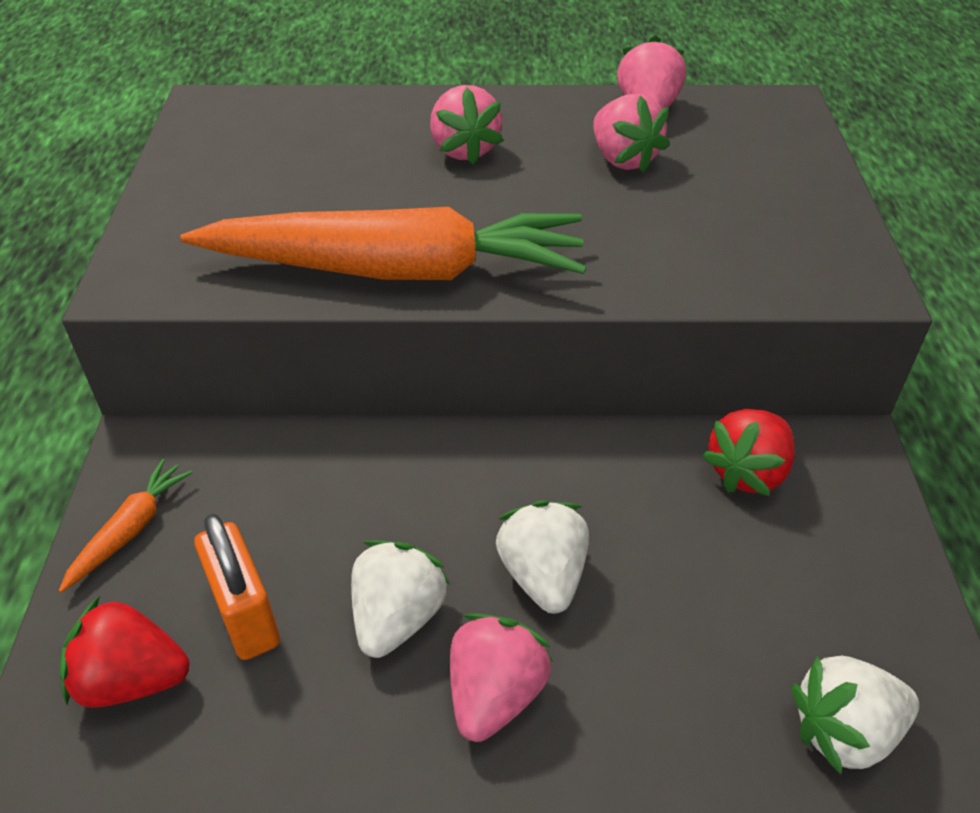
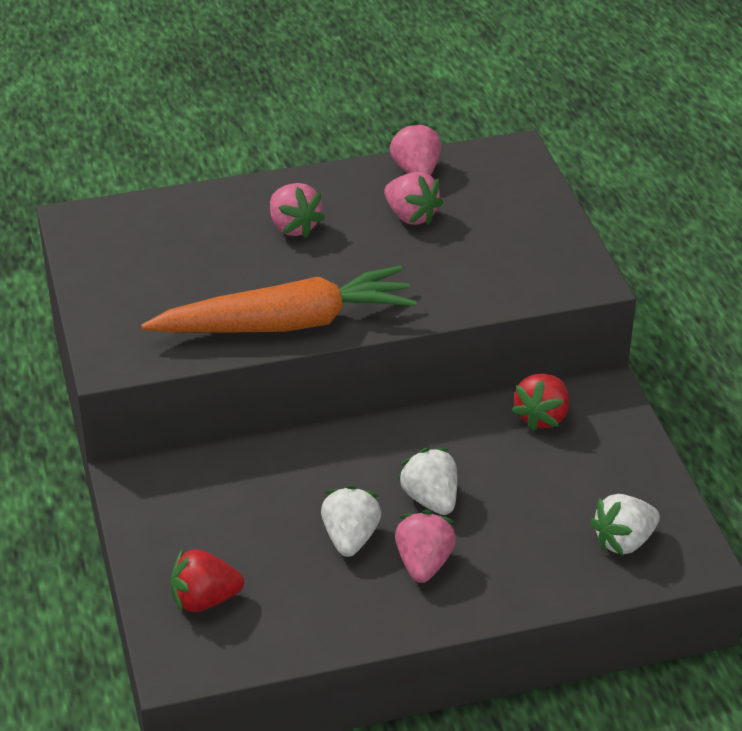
camera: 15 degrees left, 5 degrees down
orange carrot [59,459,193,593] -> none
orange padlock [194,514,280,660] -> none

